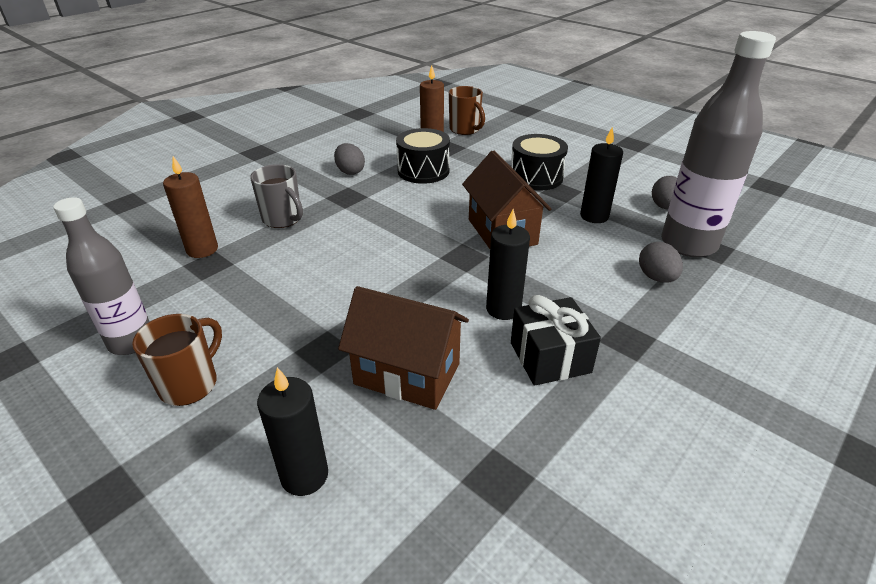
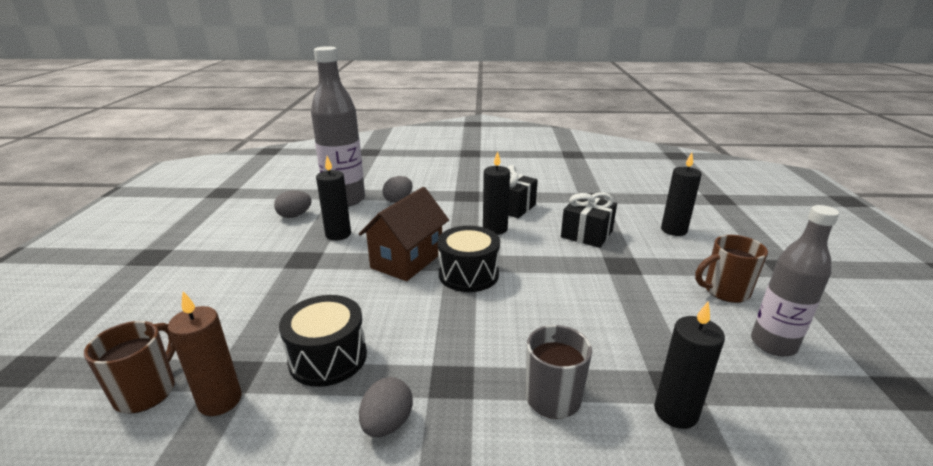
camera: 130 degrees left, 10 degrees down
brown candle [163,156,218,258] -> black candle [654,301,725,429]
brown house [338,286,469,410] -> black gift [561,192,617,248]
black drum [511,134,568,191] -> black drum moved to [438,226,500,292]

